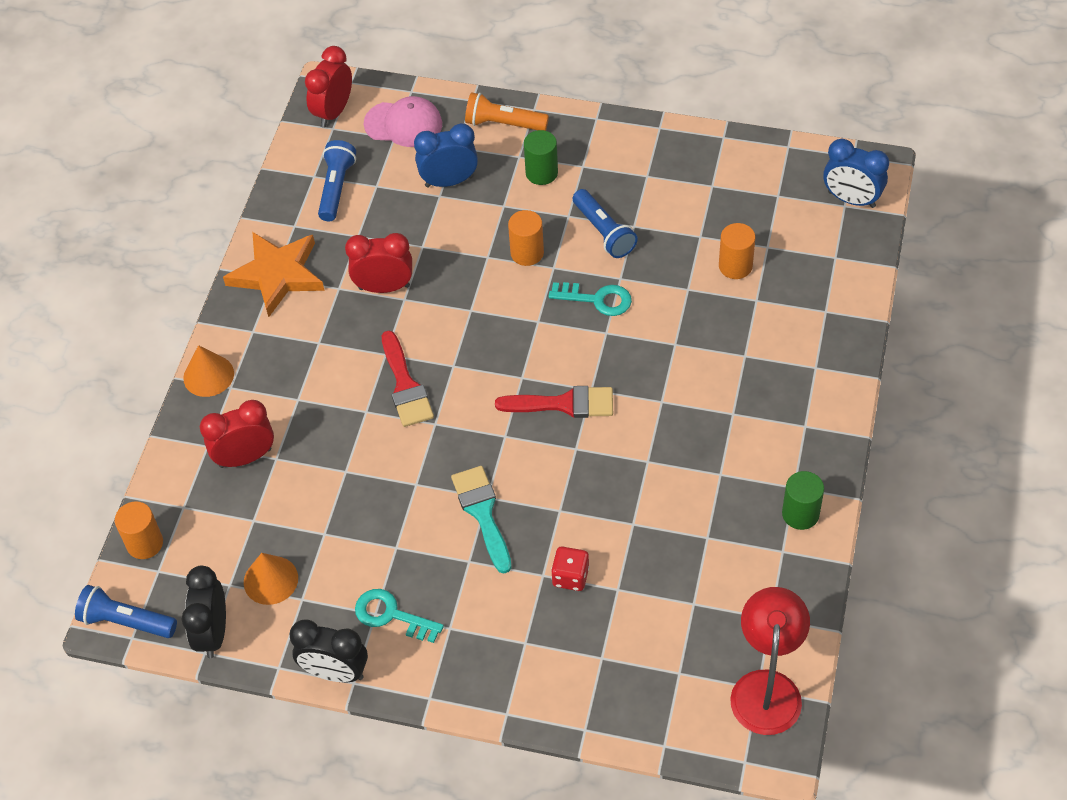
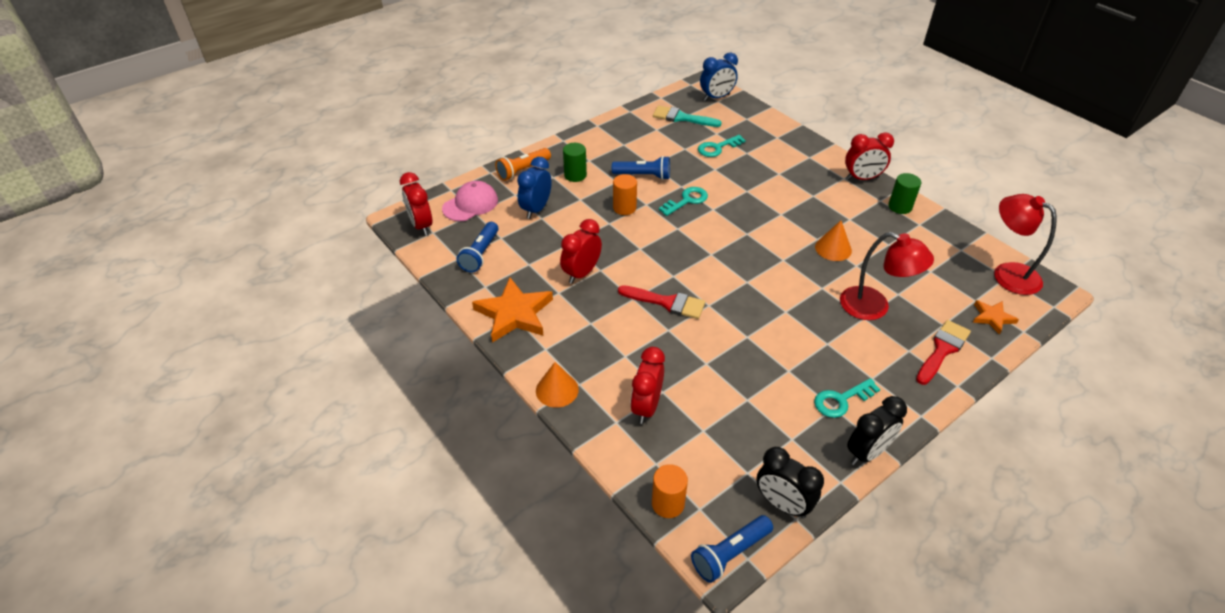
camera: 55 degrees left, 10 degrees down
orange cone [244,553,298,605] -> orange cone moved to [815,221,852,261]
blue flashlight [318,140,356,222] -> blue flashlight turned 120 degrees counterclockwise [457,222,498,273]
turquoise brush [451,466,512,573] -> turquoise brush moved to [653,106,722,127]
red brush [495,386,613,418] -> red brush moved to [916,320,971,385]
red dice [551,546,590,591] -> red lamp [840,232,934,320]
orange cylinder [719,223,755,279] -> turquoise key [698,135,746,157]
none -> red clock [845,132,894,180]
none -> orange star [973,300,1019,335]

